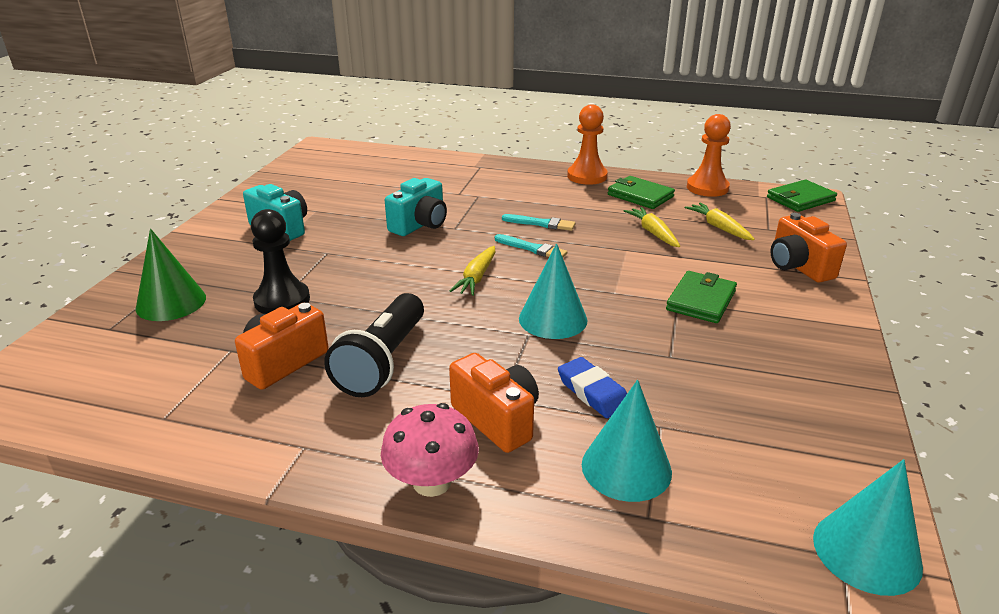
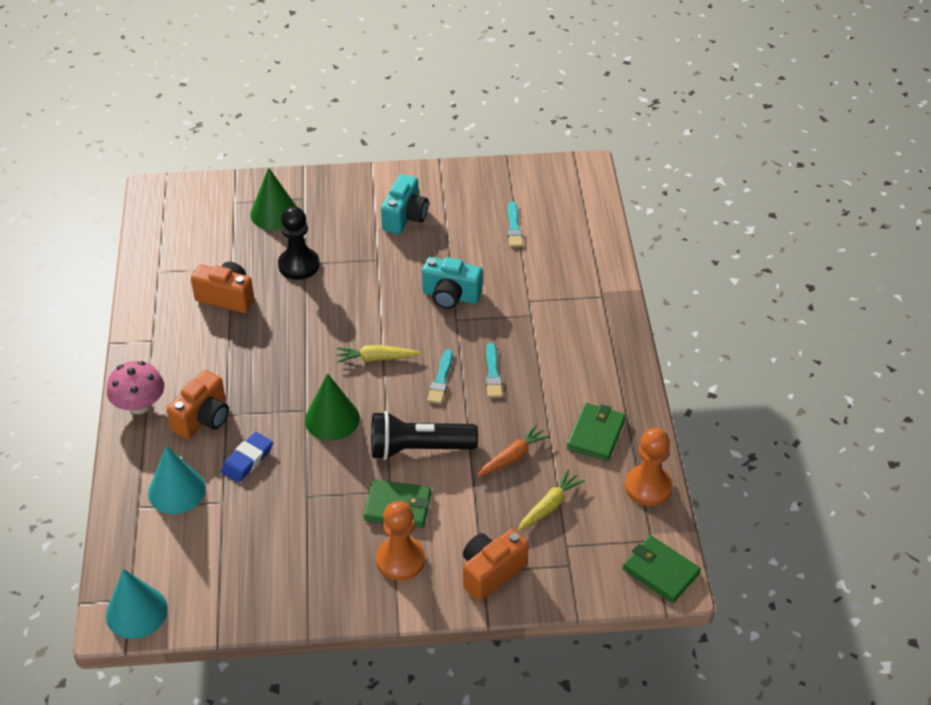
camera: 70 degrees right, 15 degrees up
black flashlight [324,293,424,397] -> black flashlight moved to [371,411,478,460]
turquoise cone [519,243,588,339] -> green cone [305,373,360,441]
orange pawn [567,104,608,185] -> orange pawn moved to [376,501,425,581]
yellow carrot [624,207,680,247] -> orange carrot [477,424,550,477]
none -> turquoise brush [508,201,523,247]

